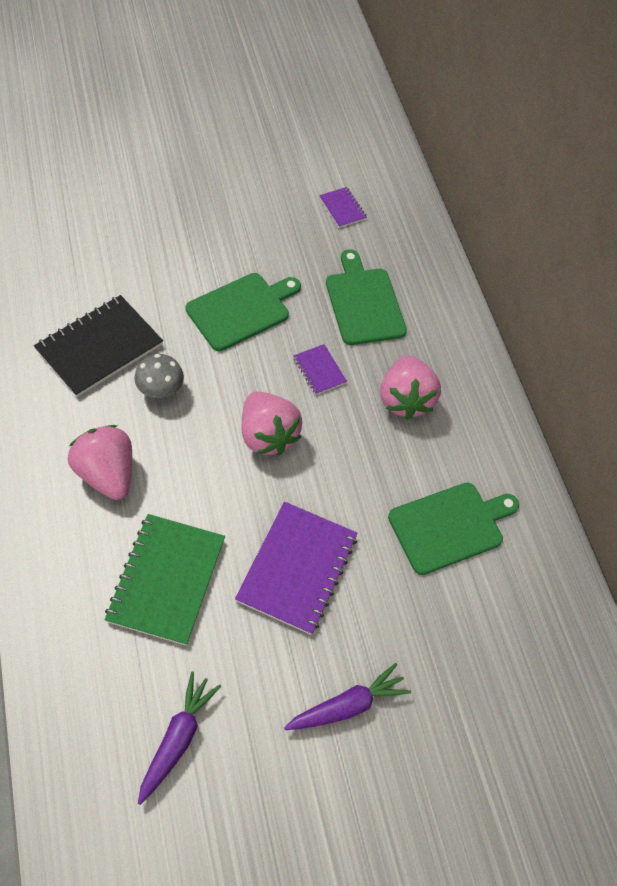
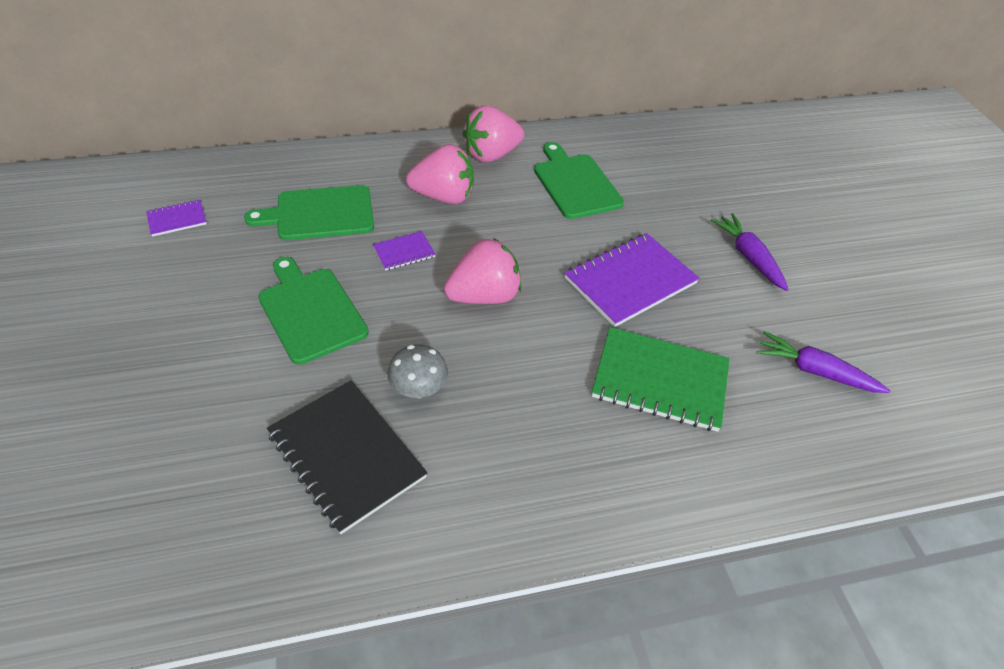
camera: 85 degrees left, 10 degrees down
pink strawberry [68,425,132,500] -> pink strawberry moved to [463,105,524,163]
purple notebook [235,502,358,635] -> purple notebook turned 60 degrees counterclockwise [564,233,700,327]

